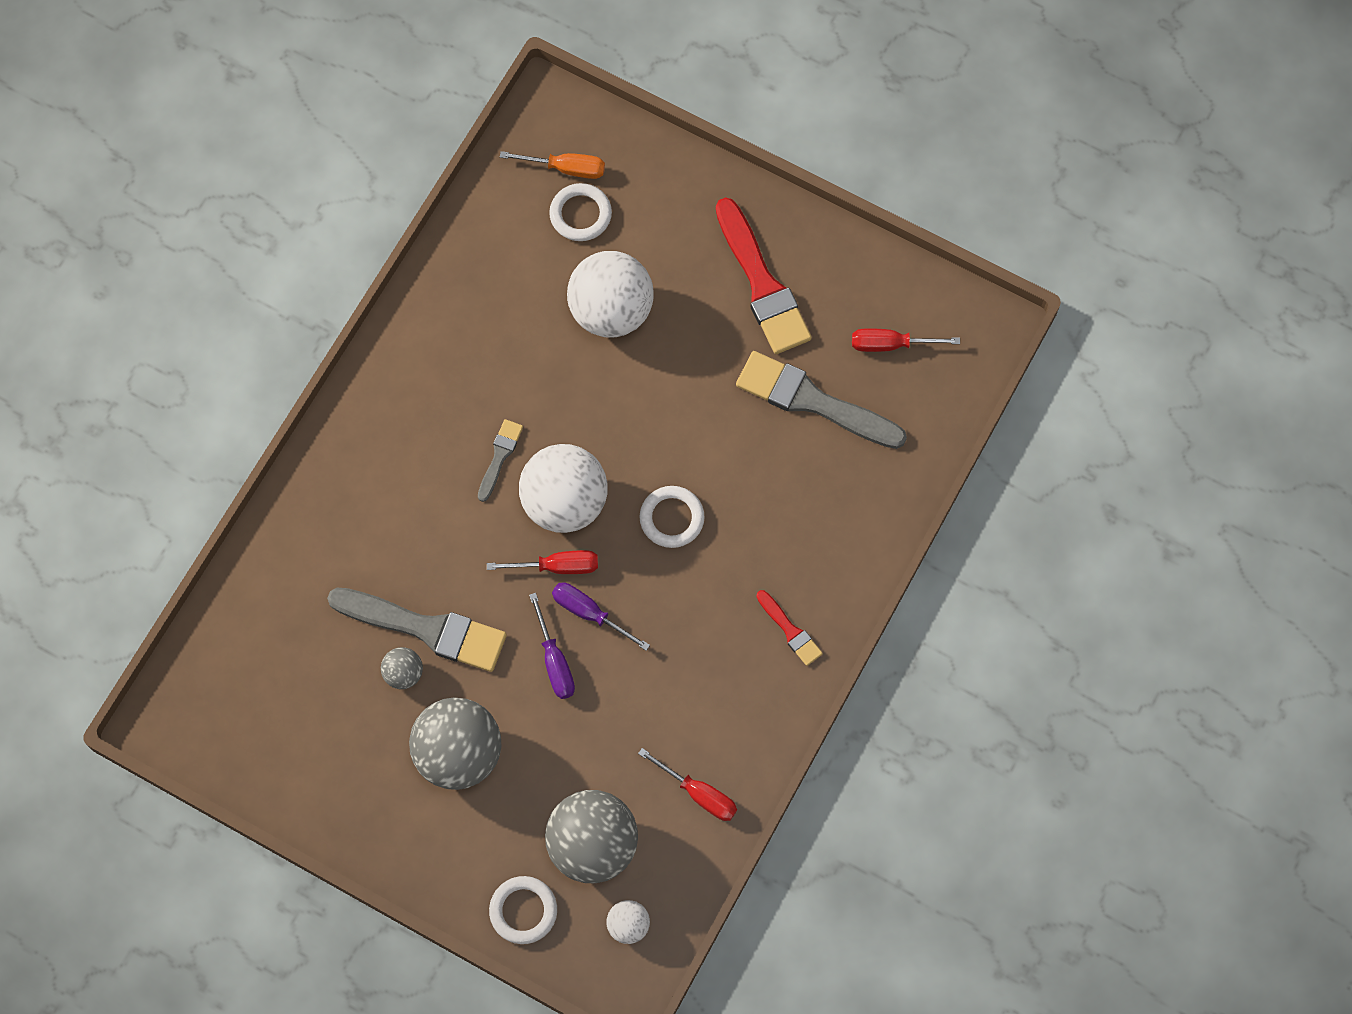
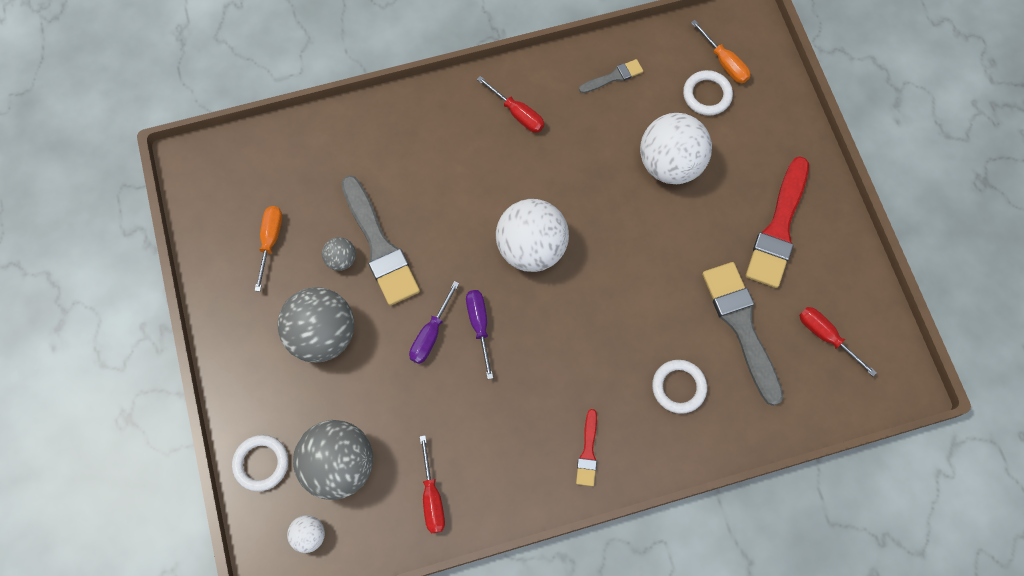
camera: 45 degrees right, 0 degrees up
grey brush [478,419,523,502] -> grey brush moved to [579,59,643,93]
red screwdriver [487,550,598,574] -> red screwdriver moved to [477,76,544,133]
white ring [640,486,705,548] -> white ring moved to [652,360,707,414]
none -> orange screwdriver [254,206,282,292]

